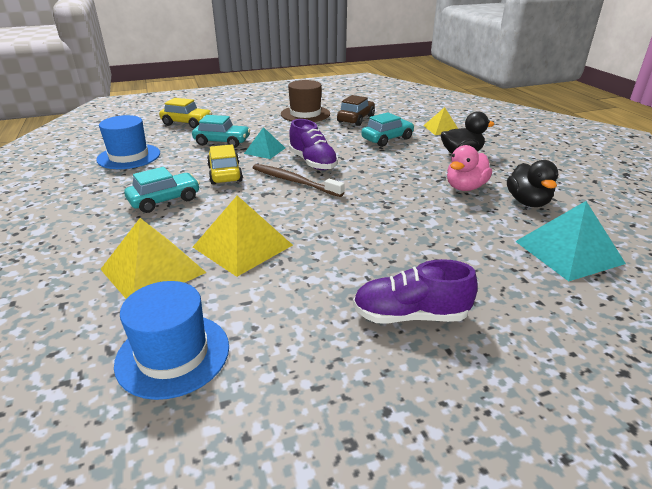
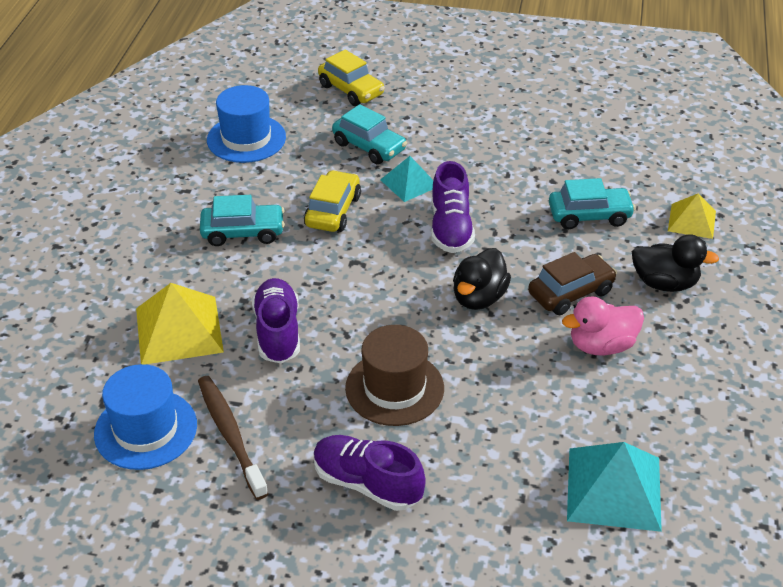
camera: 30 degrees right, 10 degrees up
yellow pyramid [193,196,293,277] -> purple shoe [252,278,300,363]
brown toothbrush [253,164,345,197] -> brown toothbrush moved to [198,376,268,500]
brown hat [281,80,330,122] -> brown hat moved to [345,325,444,426]
brown car [337,95,375,126] -> brown car moved to [528,252,617,315]
black duck [507,160,558,207] -> black duck moved to [453,248,511,310]

